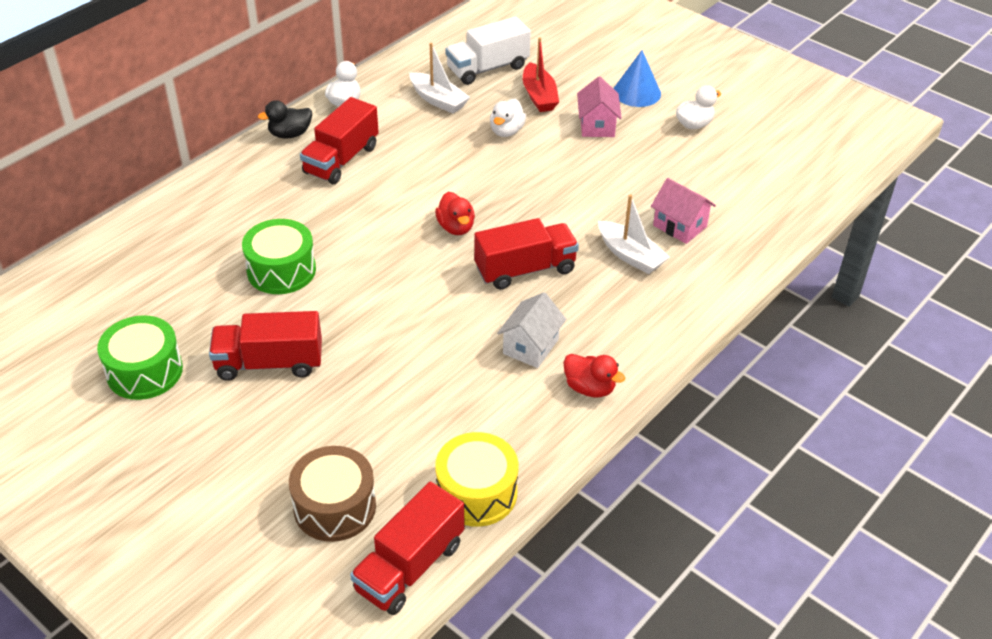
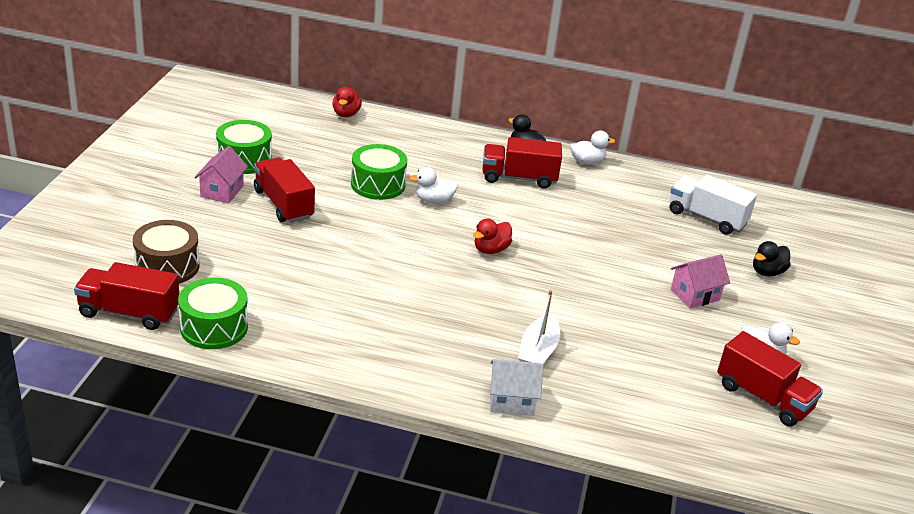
camera: 60 degrees right, 10 degrees down
white boat [409,43,470,114] -> none
yellow drum [435,432,518,527] -> green drum [178,278,248,349]
red truck [474,218,579,290] -> red truck moved to [717,331,823,427]
white duck [490,99,526,137] -> white duck moved to [409,167,458,204]
white house [497,292,566,368] -> white house moved to [490,359,544,416]
red boat [523,37,559,112] -> none
red duck [563,354,625,397] -> red duck moved to [332,87,362,117]
blue cone [614,50,661,107] -> none
pink house [651,178,716,244] -> pink house moved to [194,146,248,204]
none -> black duck [753,241,791,276]

